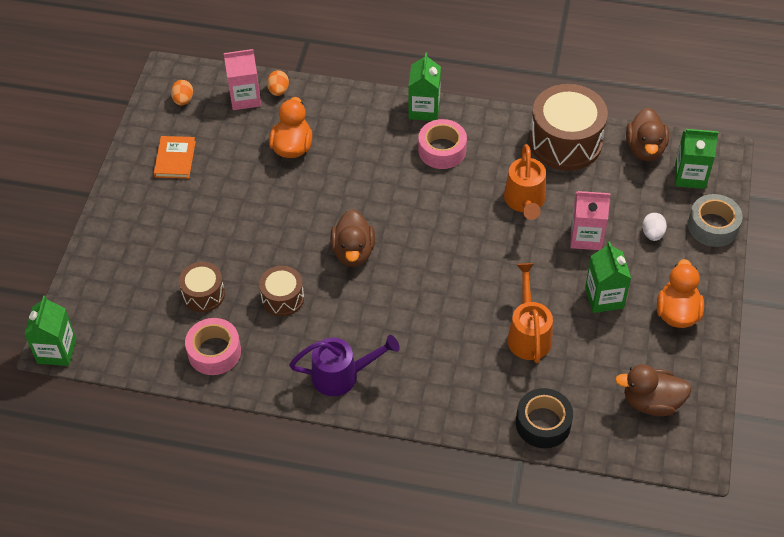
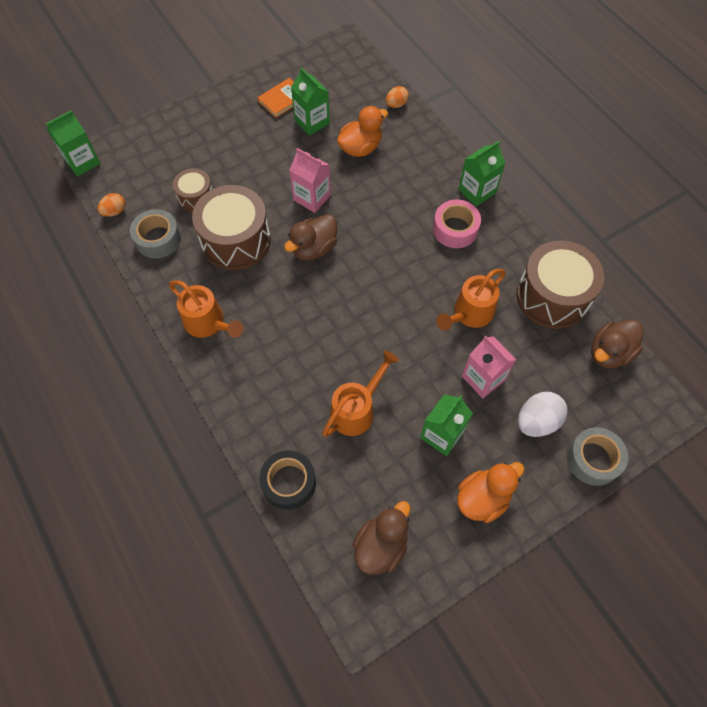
camera: 45 degrees right, 10 degrees up
orange egg [171,80,193,105] -> orange egg moved to [98,193,125,217]
pink tape [185,318,241,375] -> grey tape [130,209,181,258]
pink carton [224,49,261,110] -> pink carton moved to [289,148,331,213]
brown drum [259,266,304,316] -> brown drum [192,185,271,270], size x1.85
purple watering can [289,335,400,396] -> orange watering can [169,280,243,338]
brown duck [615,364,691,416] -> brown duck turned 75 degrees clockwise [353,501,410,575]
white egg [642,213,667,241] -> white egg [518,392,568,437], size x1.64
green carton [675,129,718,189] -> green carton moved to [291,68,330,136]

